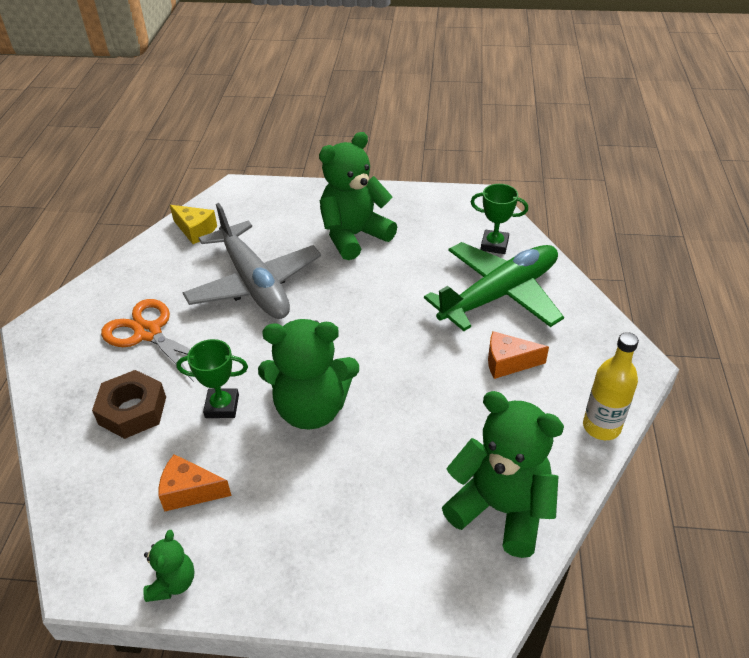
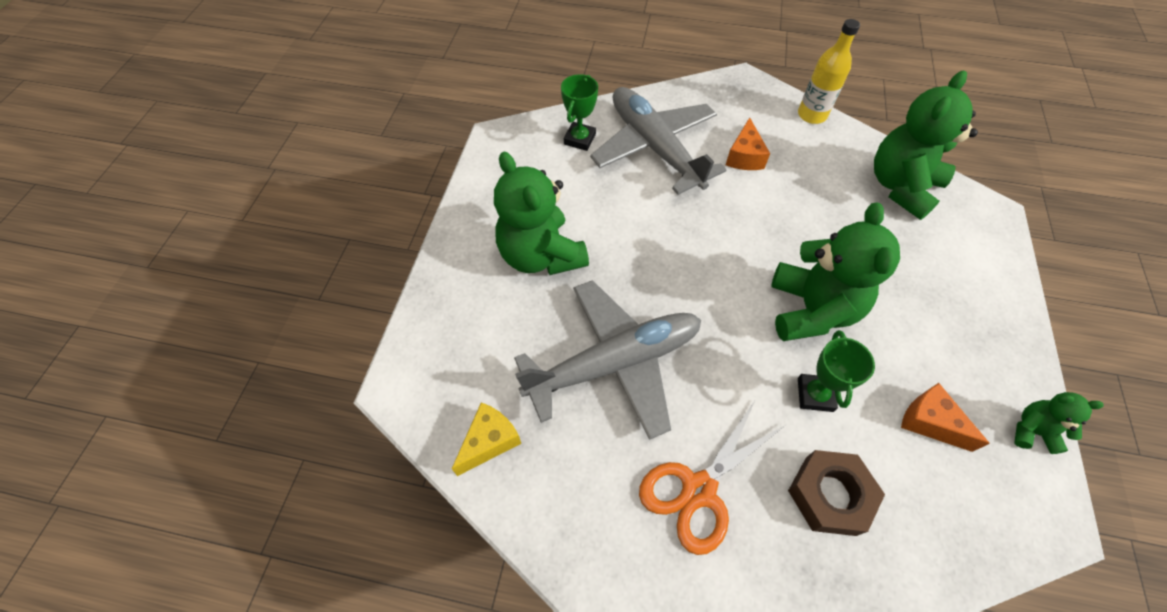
camera: 85 degrees left, 15 degrees up
orange cheese [158,454,232,512] -> orange cheese turned 120 degrees clockwise [901,383,990,452]
green plane [424,242,564,331] -> grey plane [590,87,726,195]

